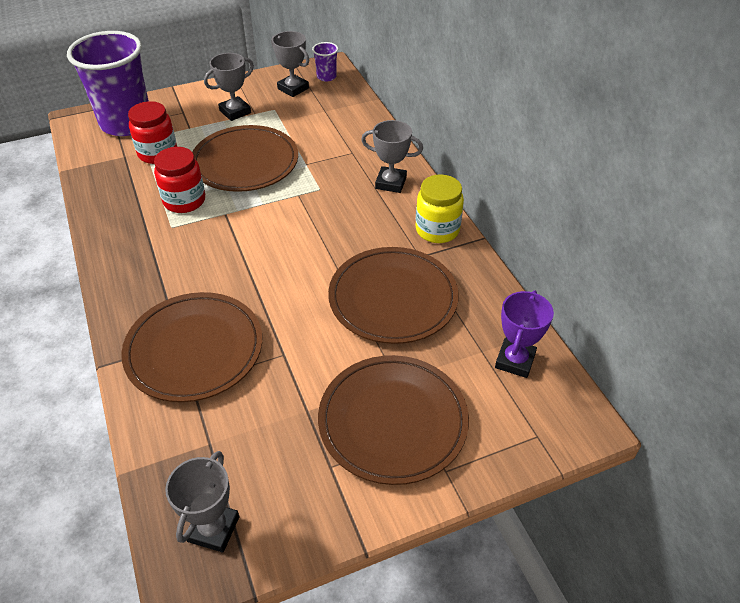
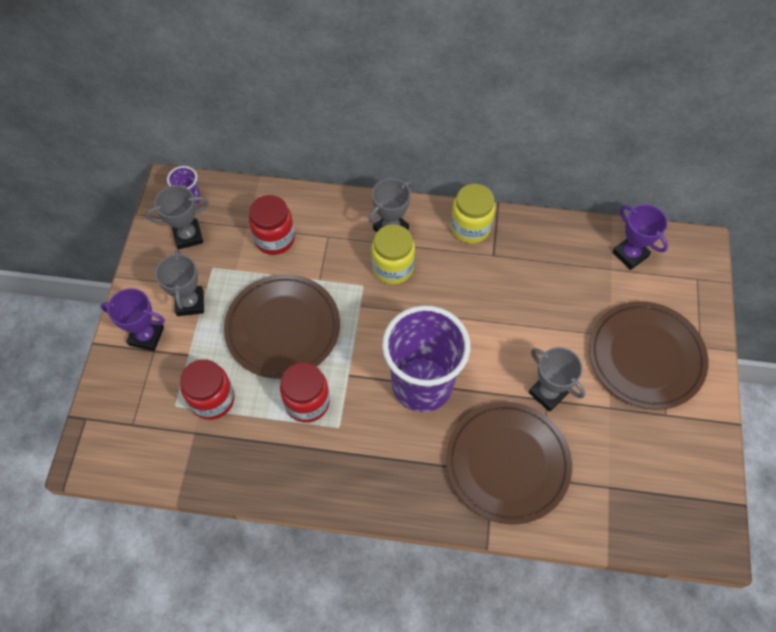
camera: 60 degrees left, 15 degrees up
purple cup [67,31,149,136] -> purple cup moved to [382,306,470,412]
grey trophy [165,451,239,553] -> grey trophy moved to [529,347,585,412]
brown plate [328,247,459,344] -> none
none -> purple trophy [100,288,165,351]
none -> red jar [249,195,295,255]
none -> yellow jar [371,224,415,284]

